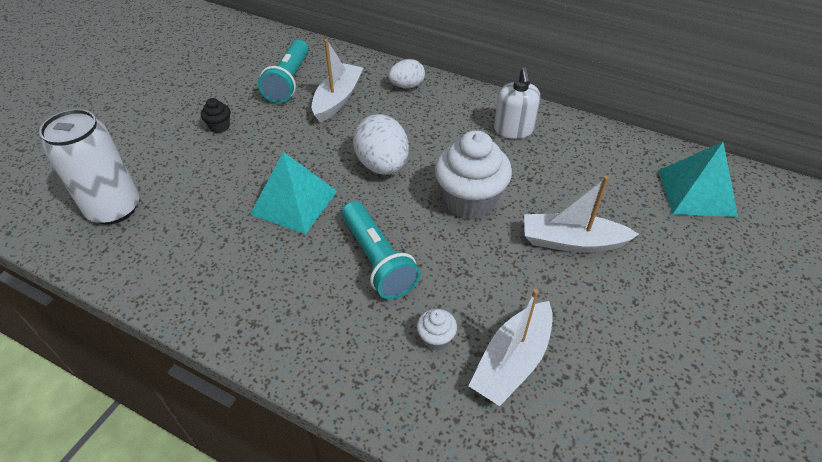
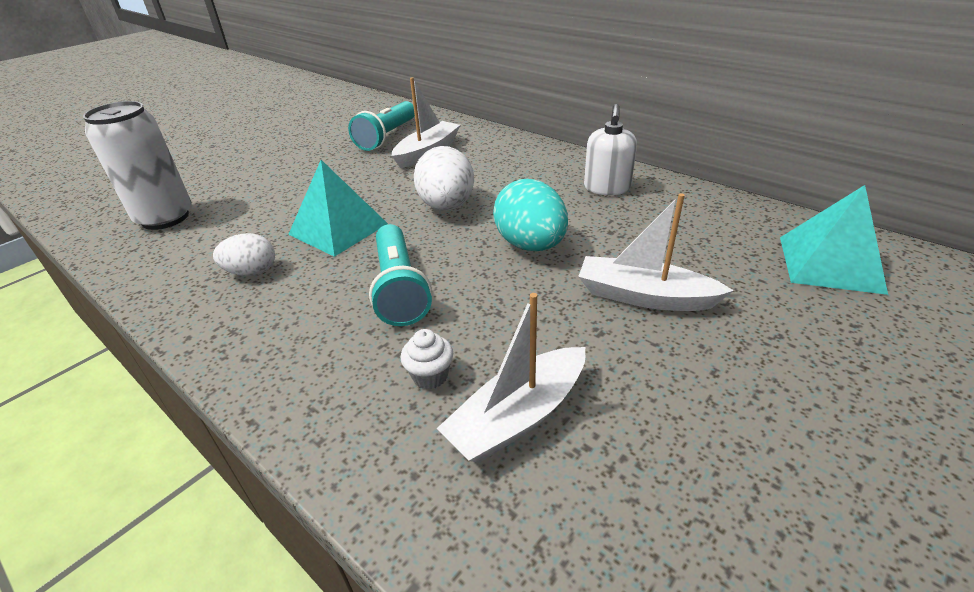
camera: 15 degrees right, 10 degrees down
black cupcake [201,98,230,133] -> none
white egg [388,59,425,89] -> white egg moved to [213,233,275,276]
white cupcake [435,130,512,219] -> turquoise egg [493,179,568,251]

